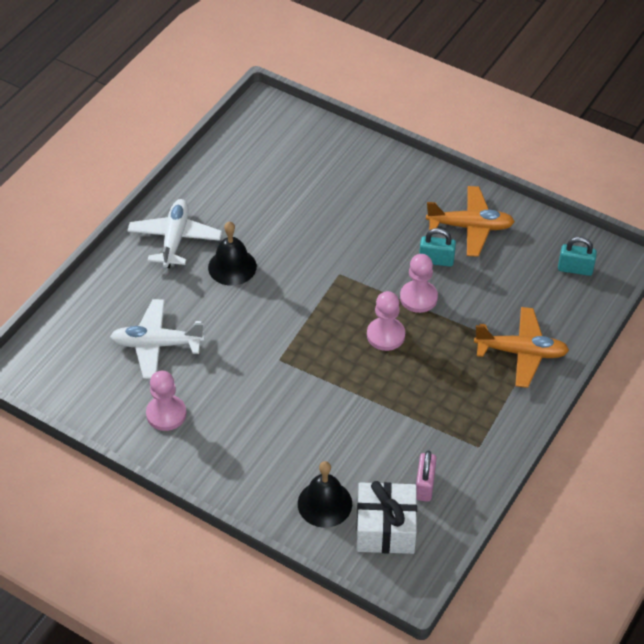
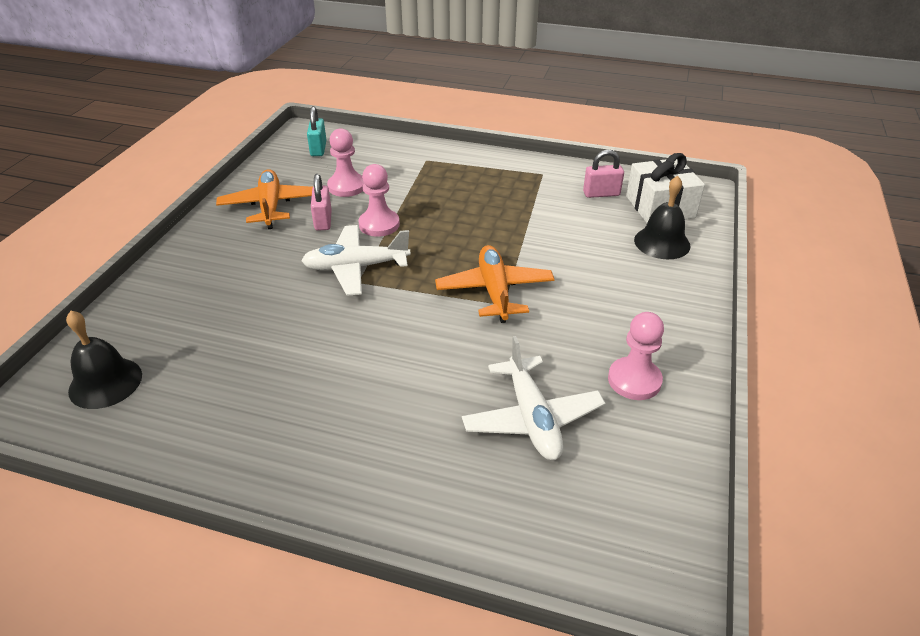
camera: 105 degrees left, 10 degrees down
white plane [127,199,222,268] -> white plane moved to [302,225,411,296]
black bell [208,222,257,286] -> black bell moved to [66,310,142,409]
pink pawn [367,291,405,351] -> pink pawn moved to [327,128,364,197]
turquoise padlock [419,228,456,267] -> pink padlock [311,174,332,231]
orange plane [474,307,569,388] -> orange plane moved to [435,245,555,323]

